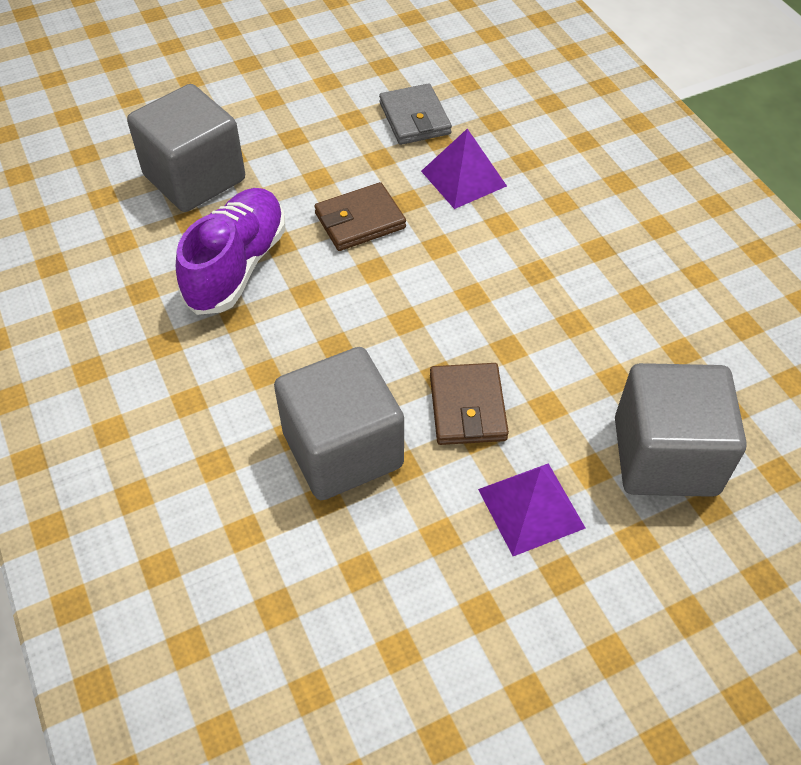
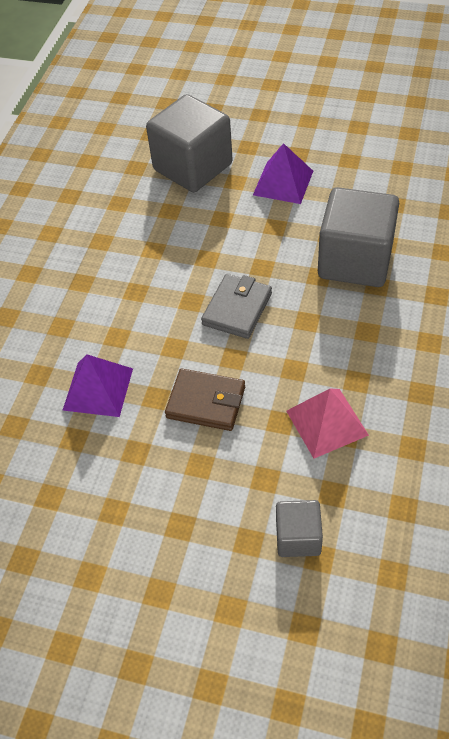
camera: 135 degrees left, 0 degrees up
grey cube [127,84,245,212] -> grey cube [276,500,323,557], size x0.51
purple shoe [176,188,285,315] -> pink pyramid [286,389,369,458]
grey wallet [379,83,452,145] -> grey wallet moved to [201,274,272,339]
brown wallet [430,363,509,445] -> none

